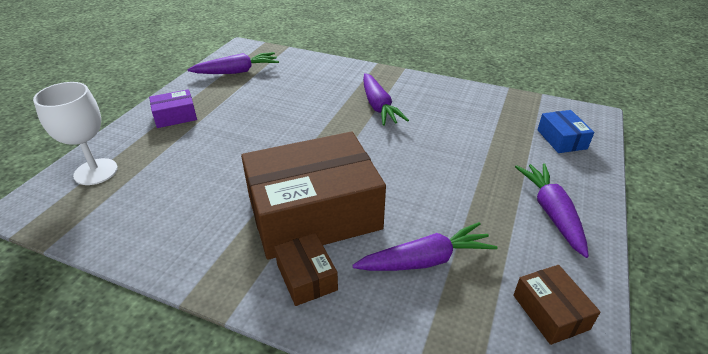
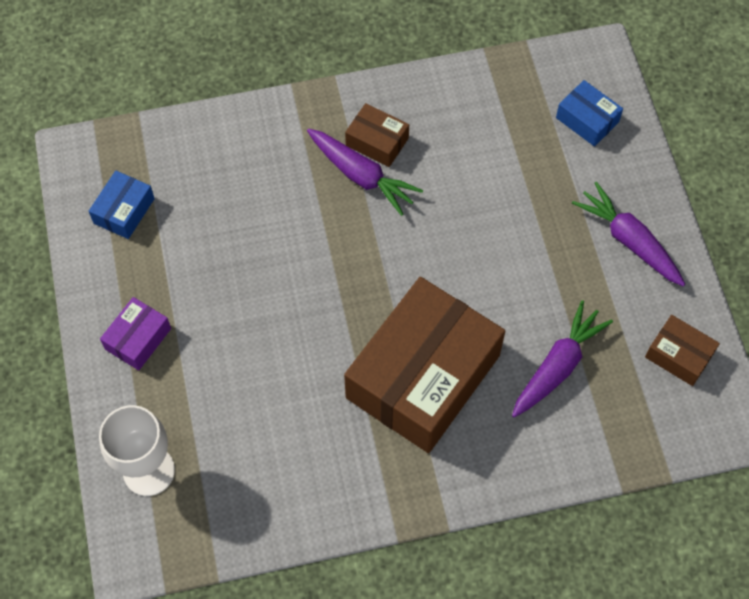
camera: 35 degrees left, 25 degrees up
purple carrot [187,52,279,74] -> blue box [89,170,155,239]
brown box [274,233,338,306] -> brown box moved to [345,103,409,167]

